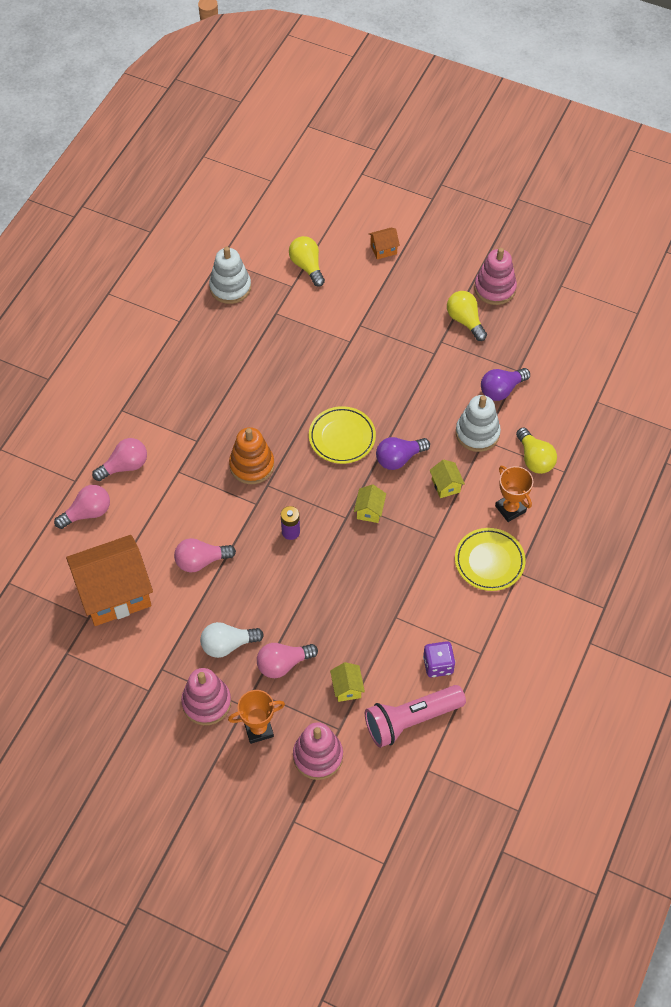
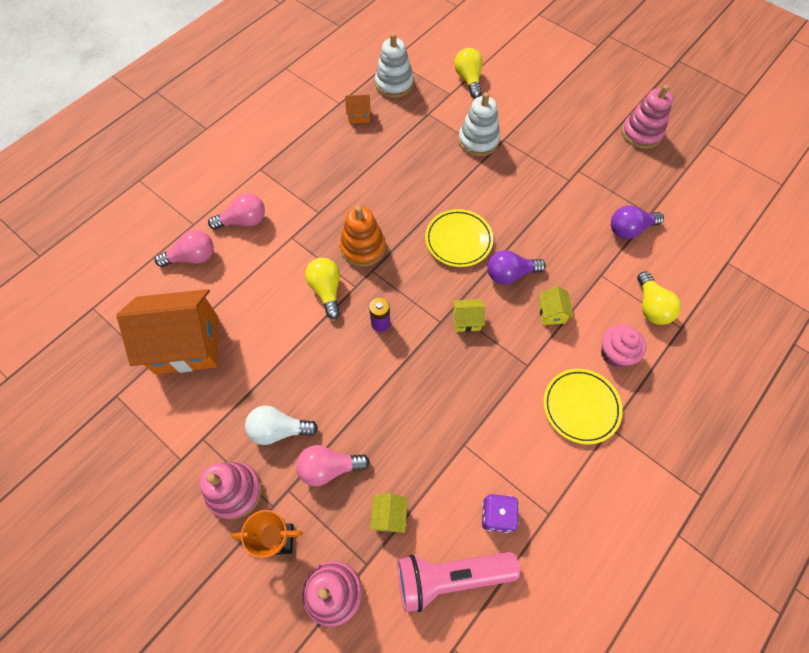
camera: 15 degrees right, 5 degrees up
pink light bulb [174,538,236,572] -> none
yellow house [354,484,386,523] -> yellow house turned 60 degrees clockwise [453,299,485,332]
orange house [369,228,400,259] -> orange house moved to [345,94,371,124]
yellow light bulb [447,291,487,341] -> yellow light bulb moved to [305,258,340,319]
white stacking toy [456,395,501,452] -> white stacking toy moved to [458,92,500,156]
orange trophy [495,466,533,522] -> pink cupcake [601,325,646,367]

